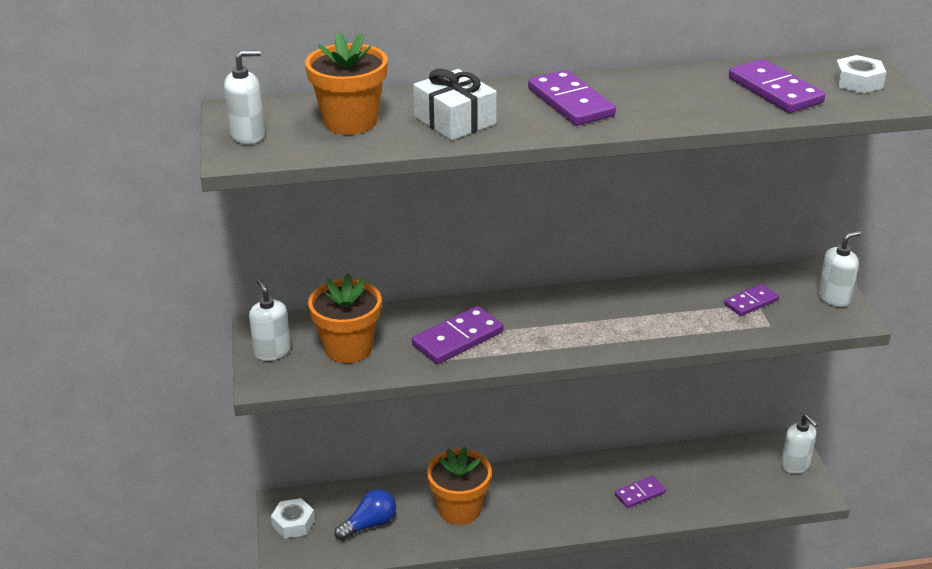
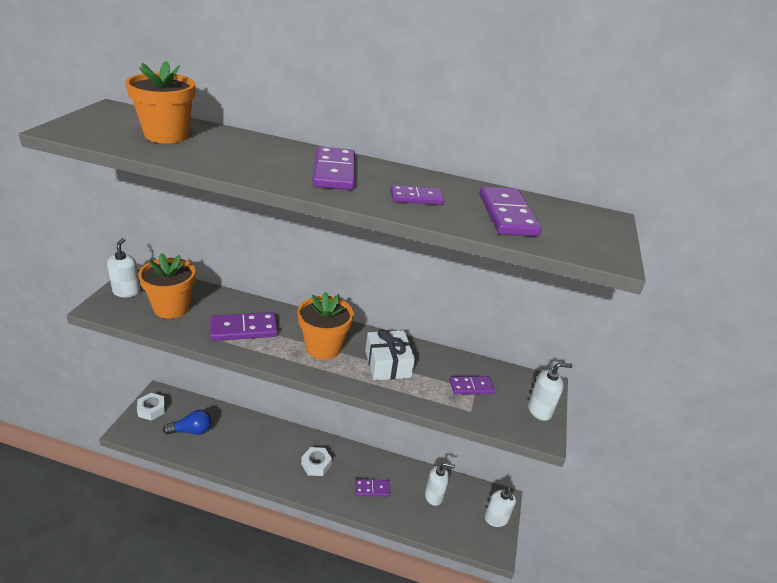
camera: 20 degrees right, 0 degrees up
white soap dispenser [224,50,265,144] -> white soap dispenser moved to [425,462,455,506]
white gift [413,69,497,141] -> white gift moved to [365,329,415,380]
orange flower pot [427,446,492,525] -> orange flower pot moved to [297,292,354,360]
white nut [834,55,886,94] -> white nut moved to [301,447,332,476]
none -> purple domino [391,185,444,205]

